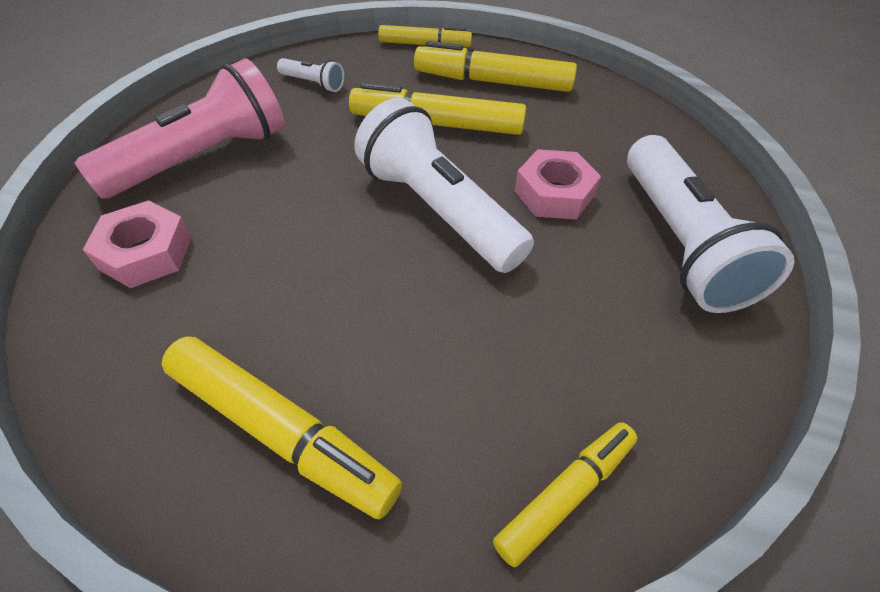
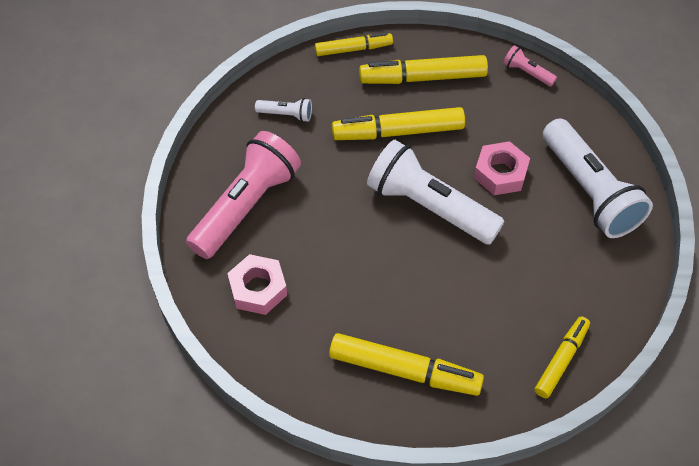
camera: 15 degrees left, 5 degrees up
none -> pink flashlight [503,45,557,87]

